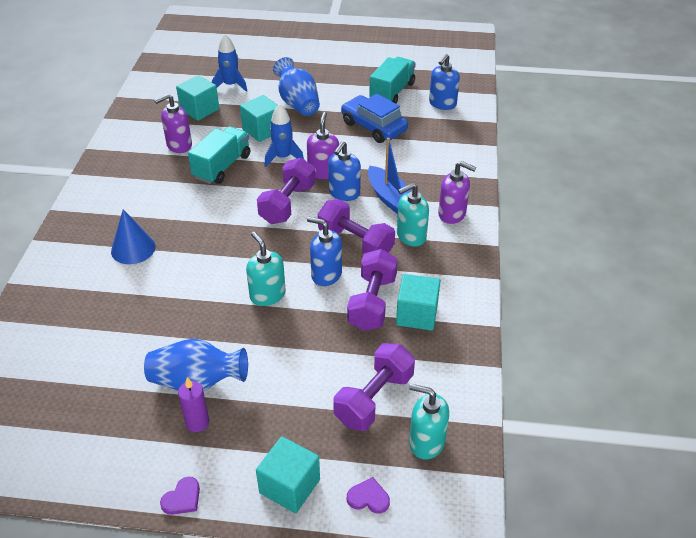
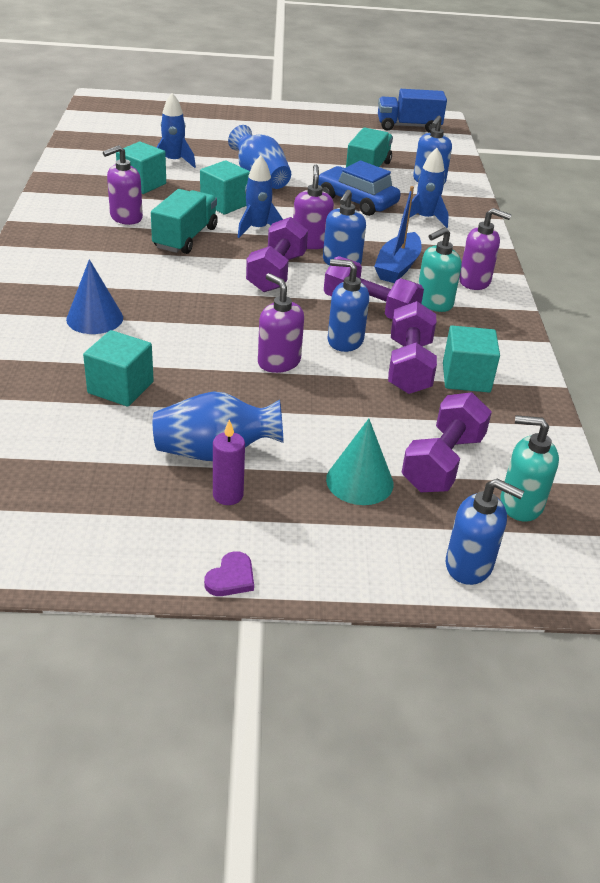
camera: 10 degrees left, 5 degrees down
turquoise soap dispenser [246,232,286,306] -> purple soap dispenser [258,273,304,373]
turquoise cube [256,436,320,514] -> turquoise cube moved to [83,330,154,407]
purple heart [347,477,390,514] -> blue soap dispenser [446,479,524,585]
blue boat [368,138,411,214] -> blue boat turned 60 degrees clockwise [374,186,422,283]
none -> turquoise cone [326,419,394,505]
none -> blue truck [378,89,447,133]
none -> blue rocket [402,148,449,228]

